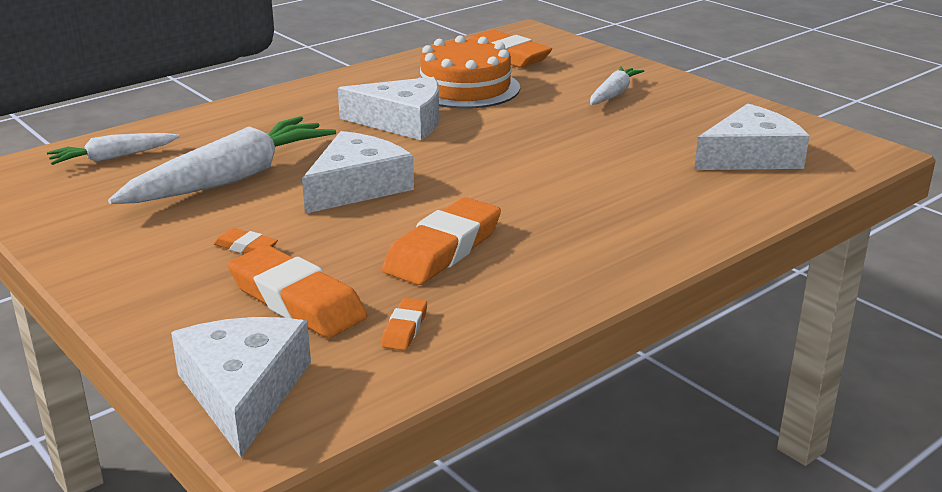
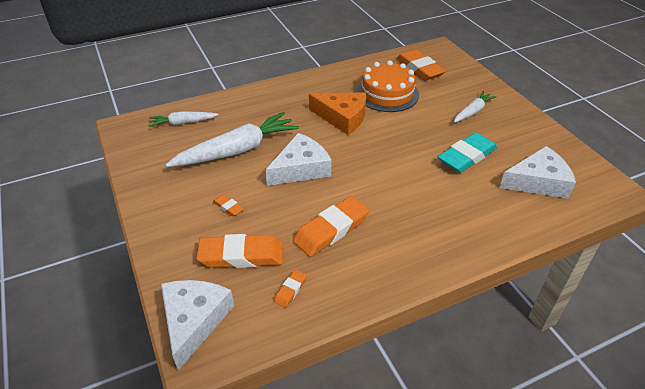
camera: 15 degrees right, 15 degrees up
orange eraser [228,245,367,338] -> orange eraser turned 60 degrees counterclockwise [196,234,283,268]
white cheese [338,77,439,140] -> orange cheese [309,92,366,135]
none -> turquoise eraser [438,132,497,173]

